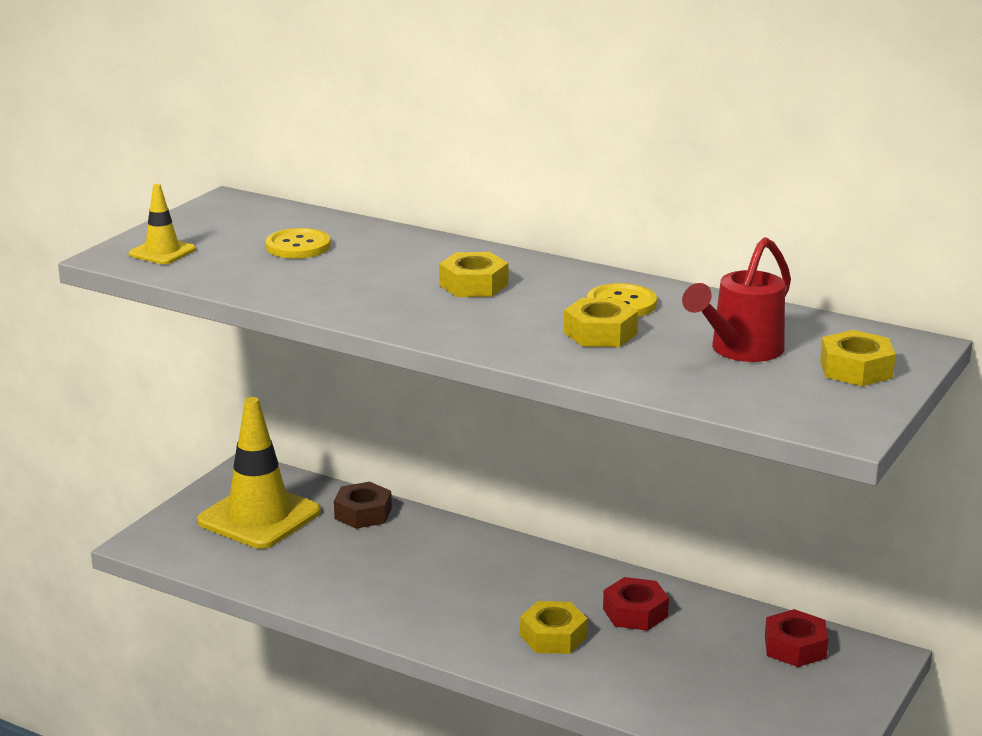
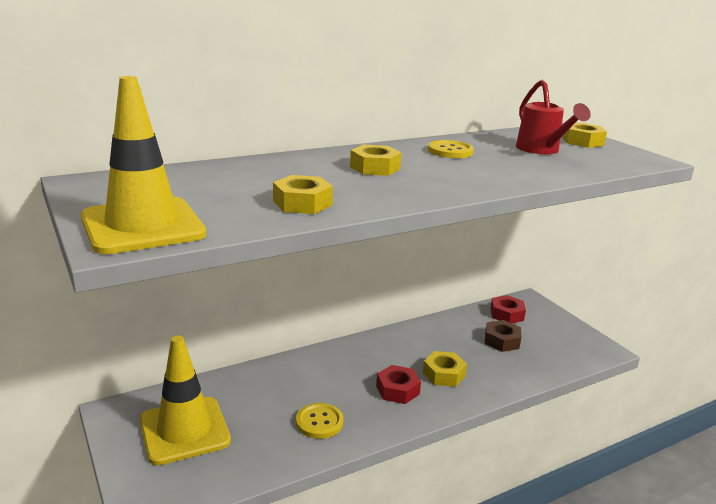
camera: 60 degrees left, 0 degrees up
yellow traffic cone [129,184,196,264] -> yellow traffic cone [81,76,206,254], size x2.04
yellow button [266,228,331,258] -> yellow button moved to [296,403,343,439]
brown nut [334,482,392,529] -> brown nut moved to [485,320,521,352]
yellow nut [564,298,638,347] -> yellow nut moved to [273,175,333,214]
red nut [603,577,669,631] -> red nut moved to [376,365,421,404]

